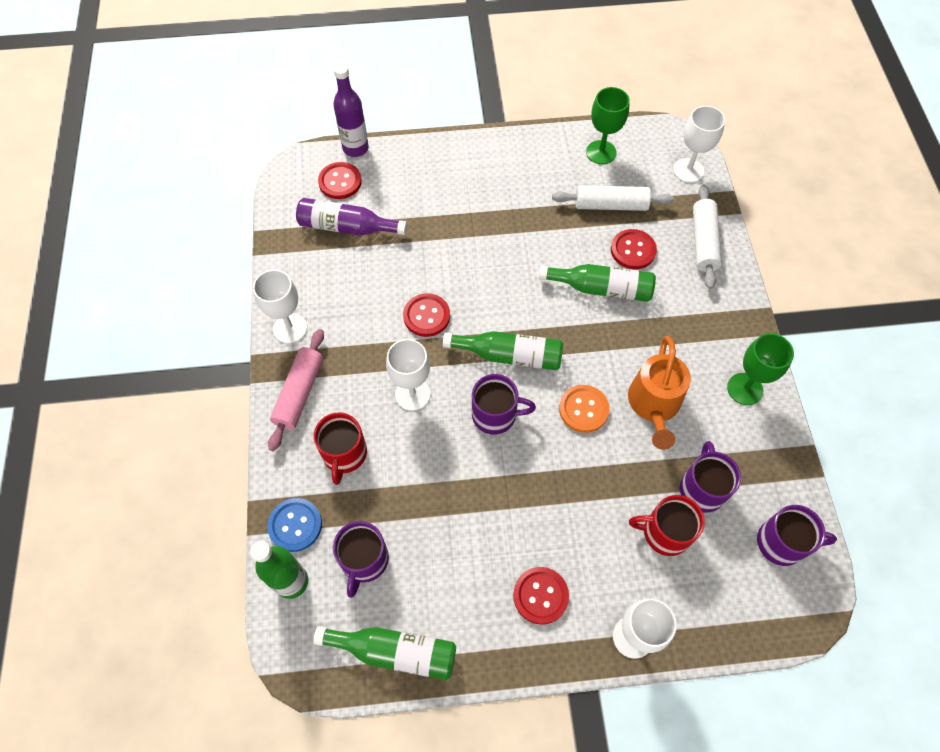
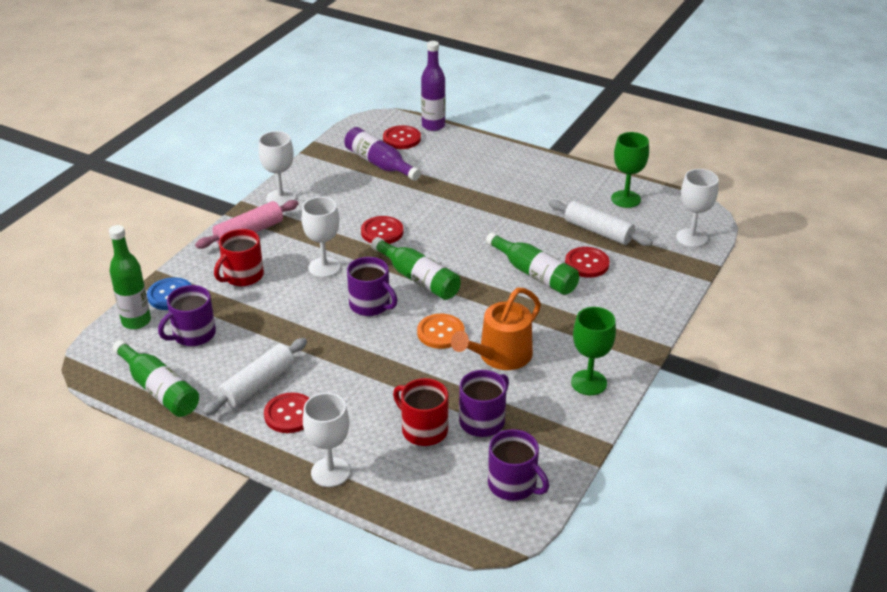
camera: 35 degrees right, 25 degrees down
white rolling pin [693,184,722,289] -> white rolling pin moved to [202,338,307,416]

